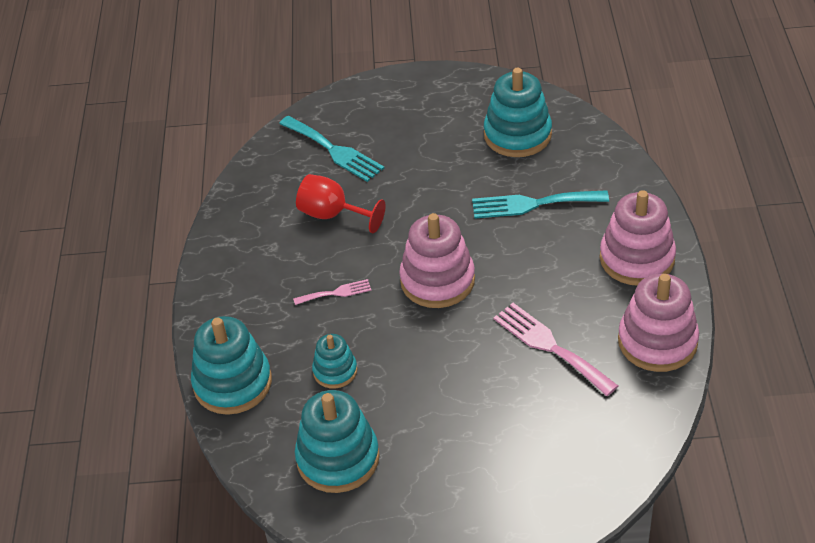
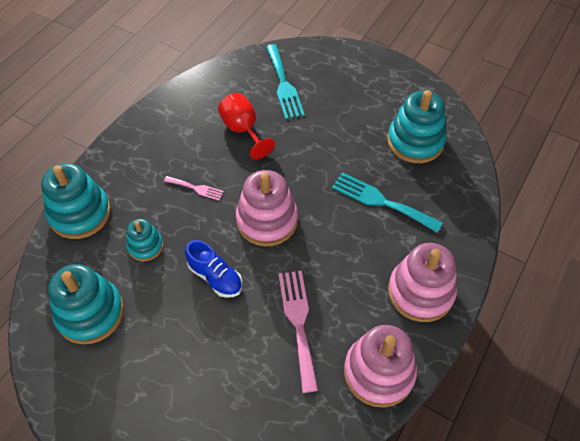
camera: 30 degrees right, 10 degrees up
none -> blue shoe [185,240,242,298]

